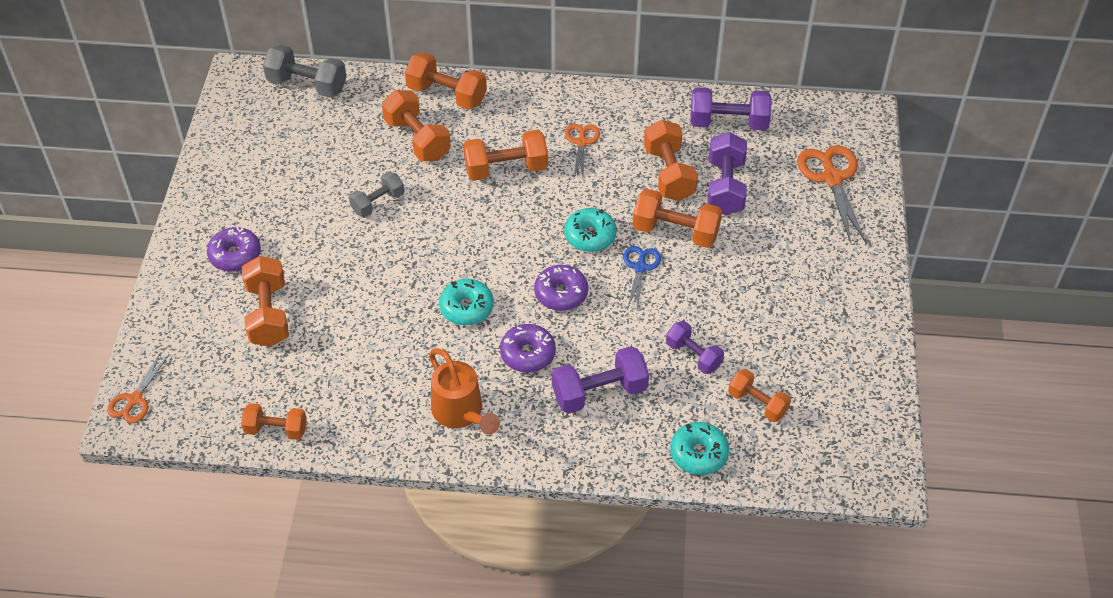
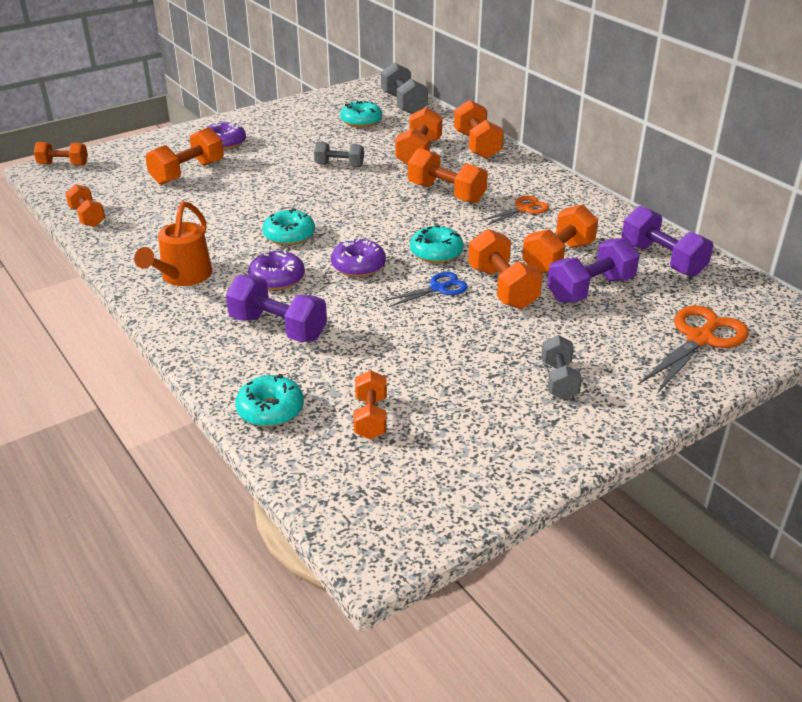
camera: 50 degrees right, 15 degrees down
orange scissors [107,352,169,423] -> orange dumbbell [34,142,88,165]
purple dumbbell [666,321,724,374] -> none
none -> turquoise donut [340,101,382,128]
none -> grey dumbbell [541,335,582,400]

